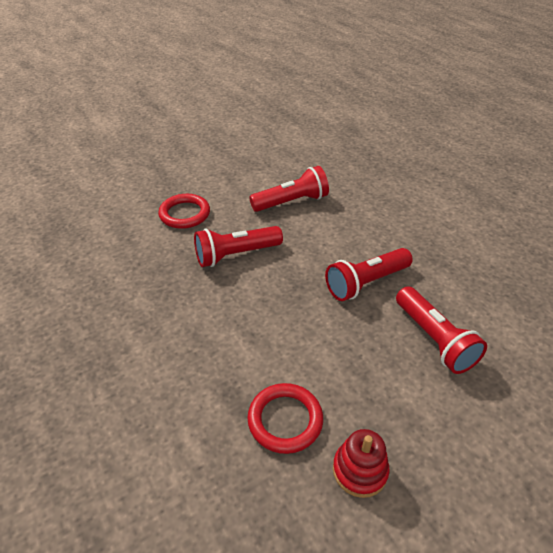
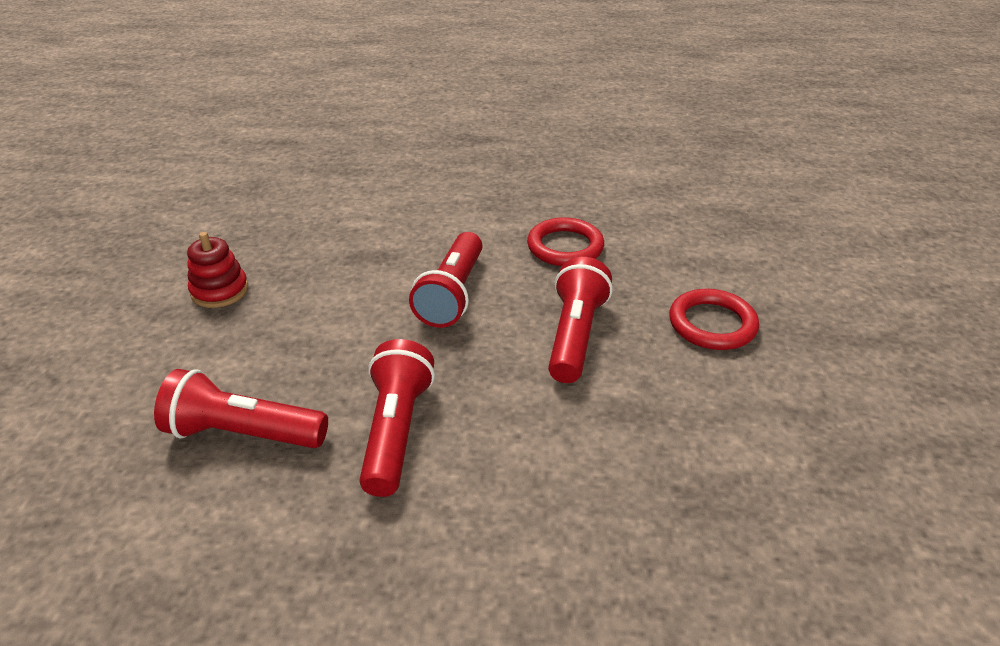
camera: 125 degrees right, 5 degrees down
red ring [247,383,323,454] -> red ring moved to [527,217,604,266]
red flashlight [249,166,329,212] -> red flashlight moved to [409,232,482,328]

